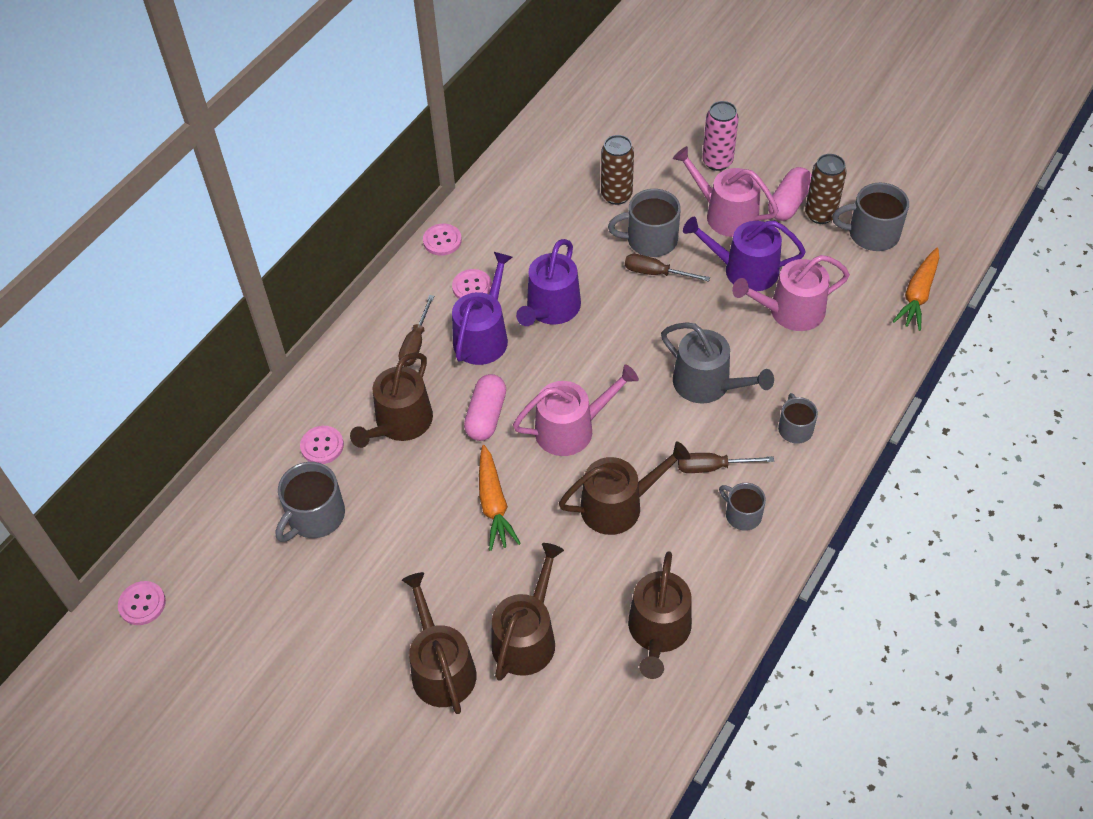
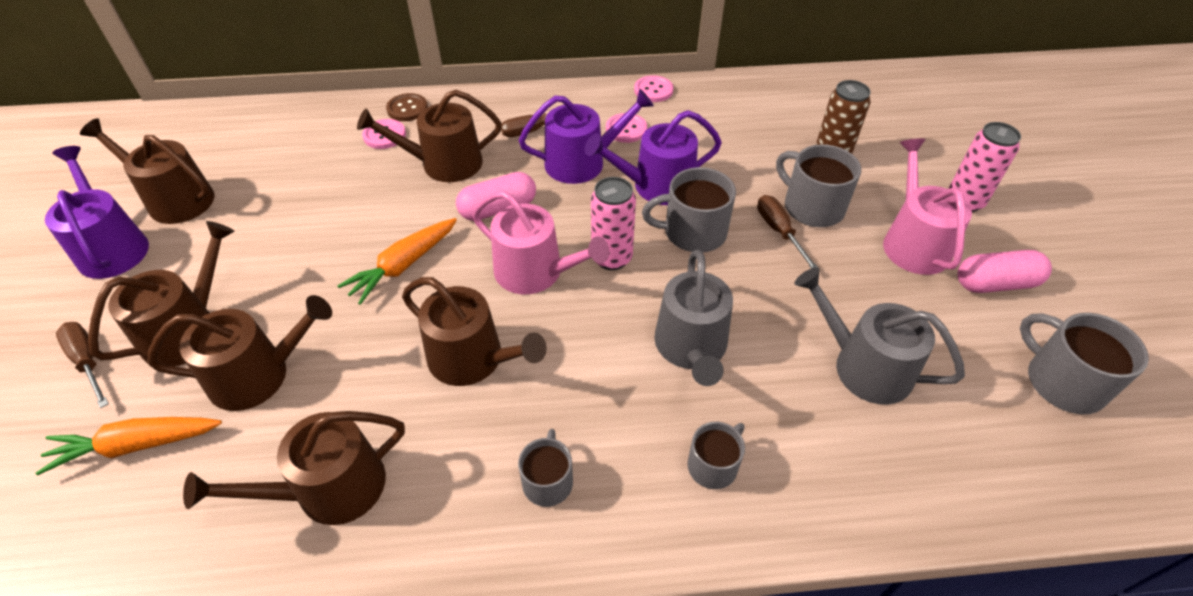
camera: 50 degrees right, 5 degrees down
pink button [118,581,166,625] -> none
grey mug [275,462,345,542] -> grey mug moved to [642,167,736,252]
brown screwdriver [678,453,774,473] -> brown screwdriver moved to [56,322,109,408]
purple watering can [683,217,806,291] -> purple watering can moved to [45,146,149,279]
pink watering can [732,255,850,331] -> grey watering can [795,267,965,405]
brown can [805,154,847,224] -> none
orange carrot [893,248,939,331] -> orange carrot moved to [35,417,222,475]
none -> brown watering can [80,118,214,224]
none -> brown button [386,93,428,121]
none -> pink can [591,177,636,270]

